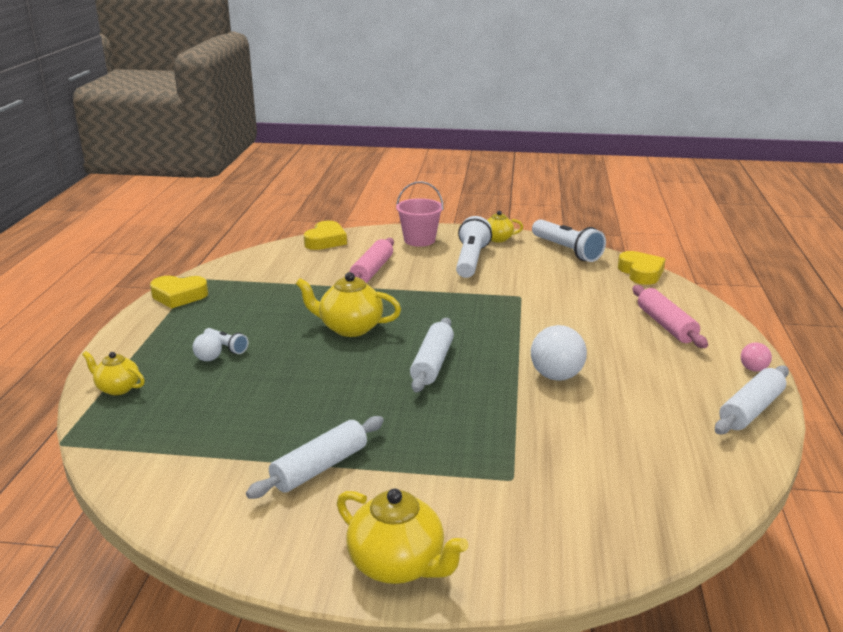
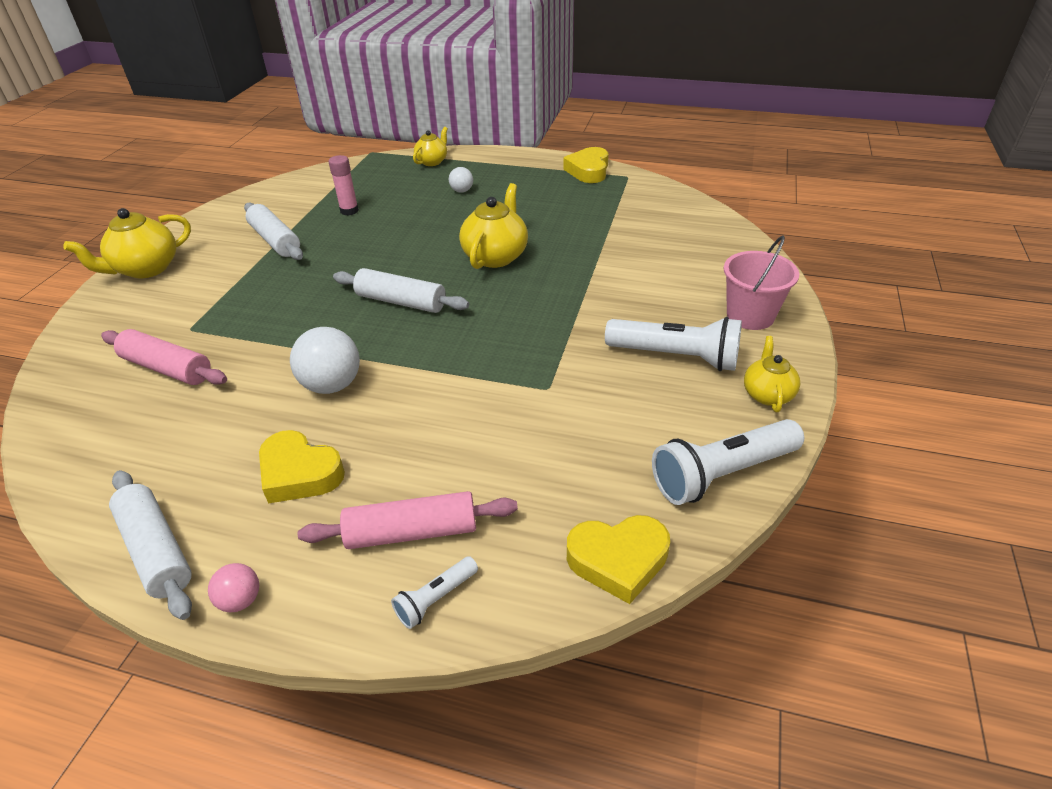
camera: 100 degrees right, 15 degrees up
white flashlight [203,328,248,354] -> white flashlight moved to [391,556,478,629]
yellow heart [304,221,347,250] -> yellow heart moved to [259,430,345,504]
pink rolling pin [350,238,394,283] -> pink rolling pin moved to [101,329,227,385]
none -> pink glue stick [328,155,359,216]

